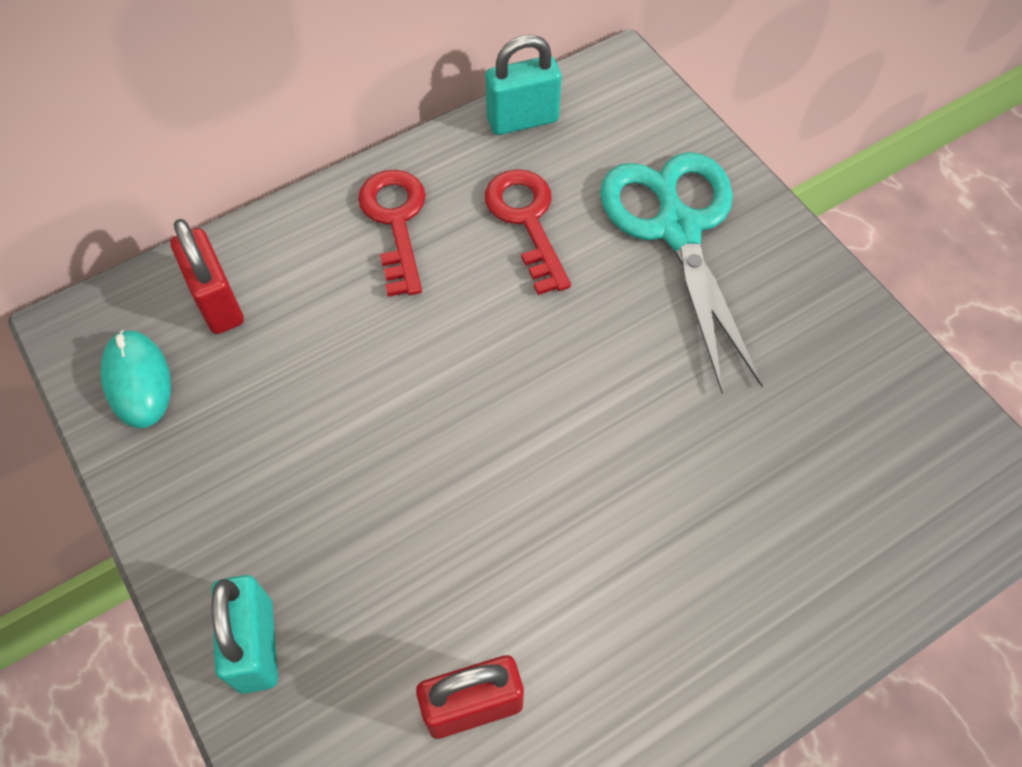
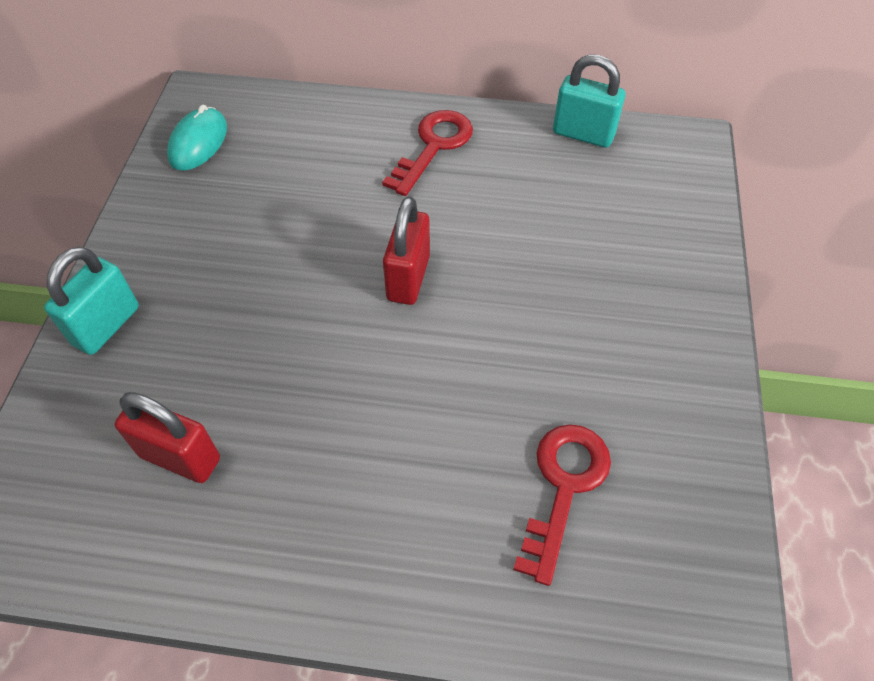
camera: 40 degrees right, 5 degrees down
red padlock [170,219,244,334] -> red padlock moved to [383,196,430,305]
red key [485,169,571,295] -> red key moved to [513,424,611,586]
turquoise scissors [600,152,763,393] -> none

